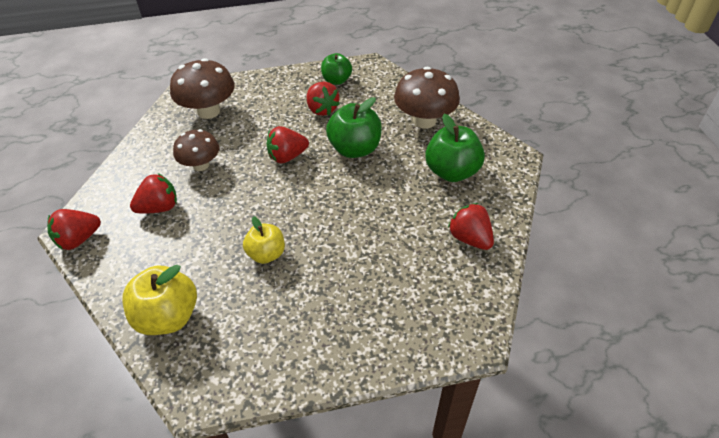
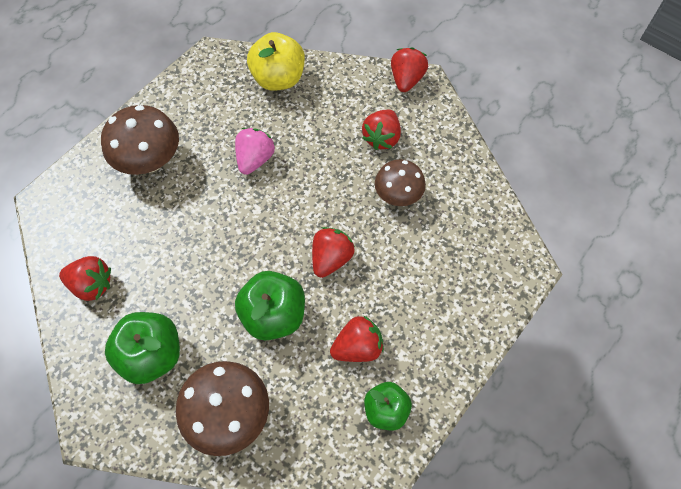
camera: 140 degrees right, 15 degrees up
brown mushroom [170,58,235,119] -> brown mushroom moved to [101,105,179,175]
yellow apple [243,216,285,264] -> pink strawberry [235,128,275,175]
red strawberry [307,82,340,116] -> red strawberry turned 135 degrees clockwise [330,315,384,362]

